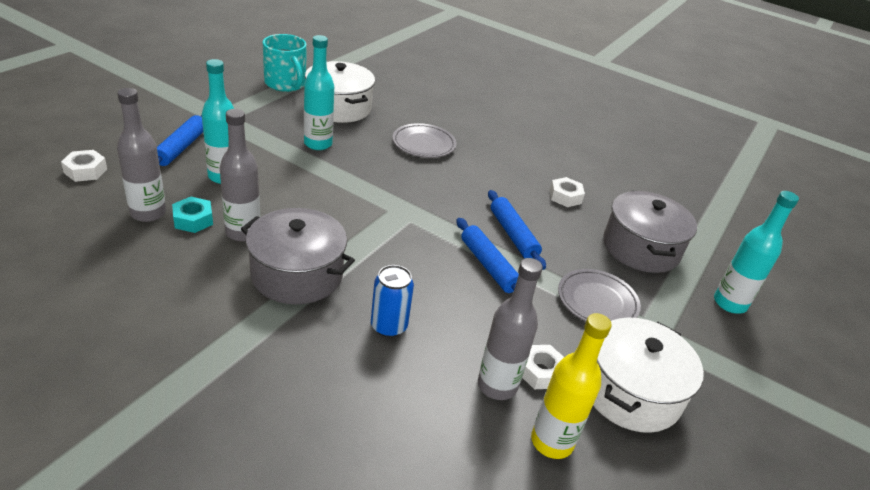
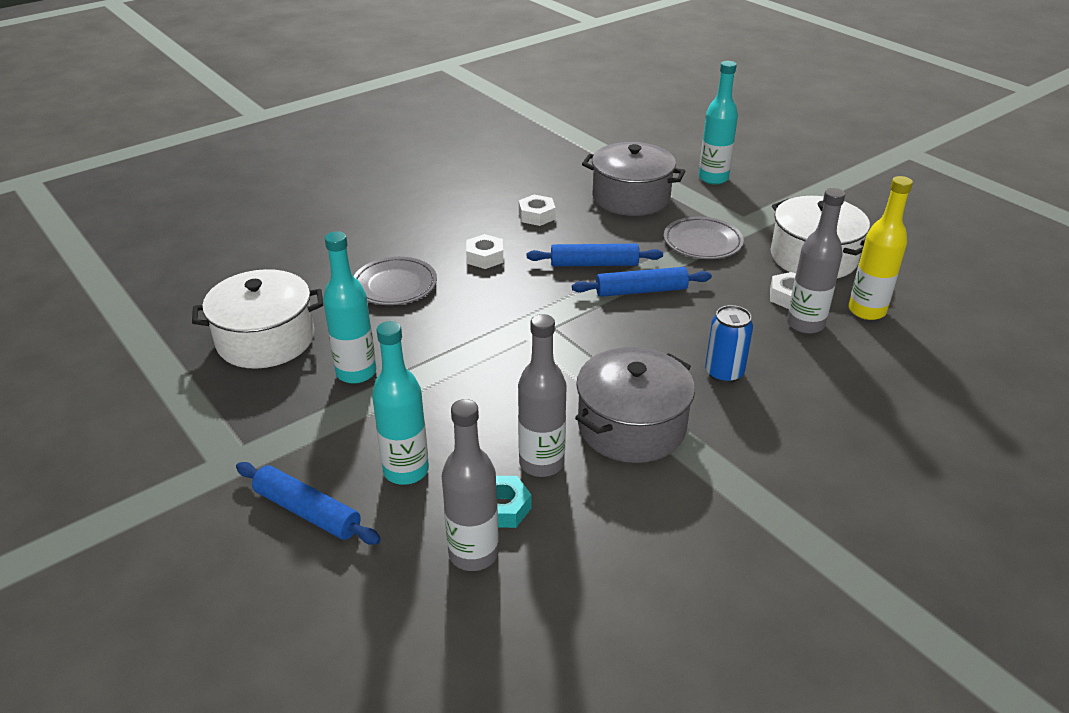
camera: 65 degrees left, 0 degrees up
white nut [61,150,107,182] -> white nut moved to [466,234,503,269]
turquoise mug [263,34,307,92] -> none

